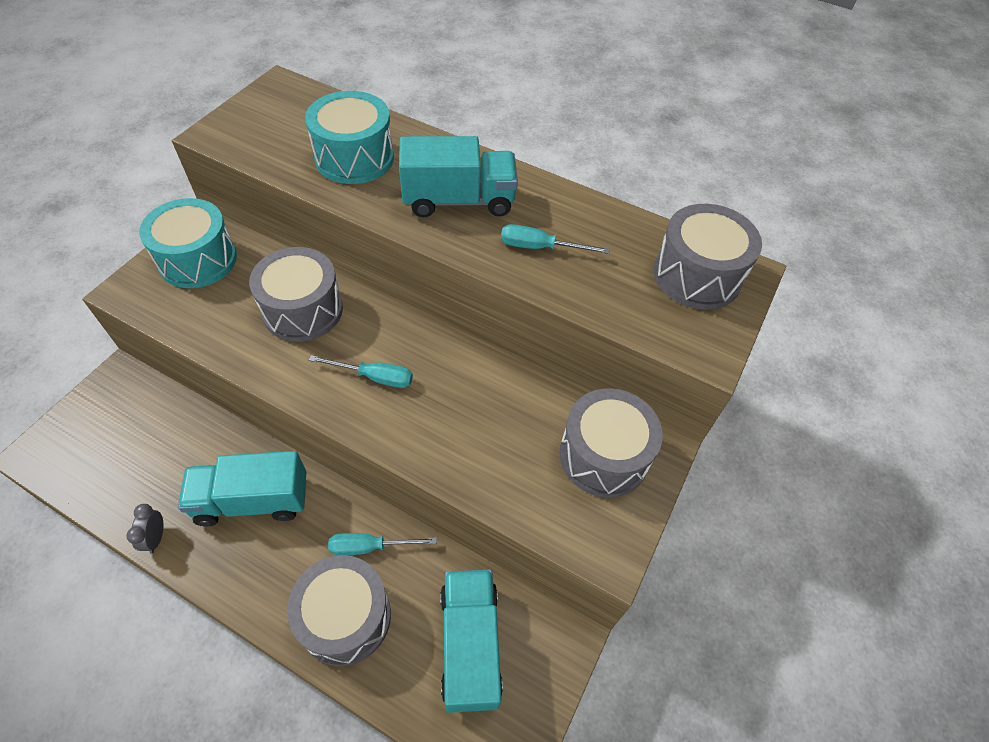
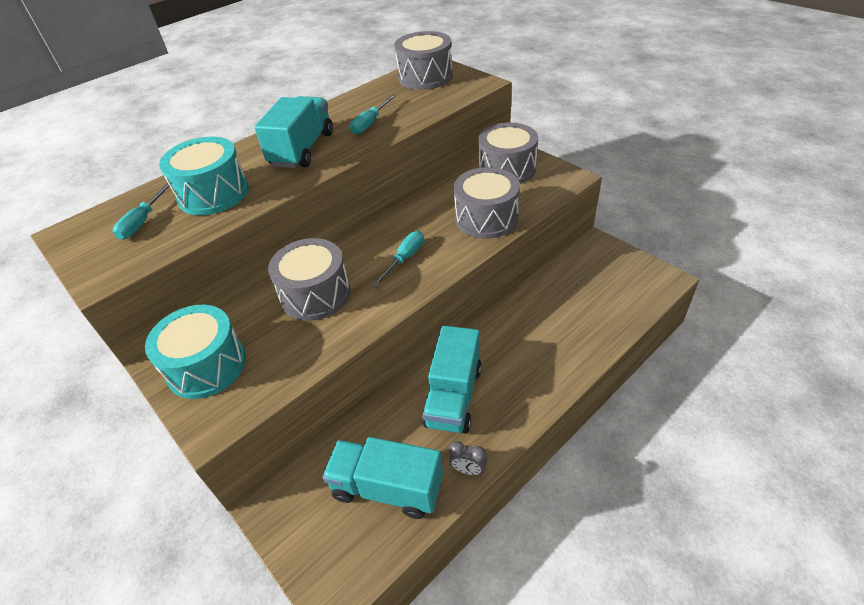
camera: 65 degrees left, 10 degrees down
grey drum [287,555,391,666] -> grey drum moved to [454,167,520,239]
turquoise screwdriver [328,533,437,556] -> turquoise screwdriver moved to [113,183,169,240]
turquoise truck [440,569,503,713] -> turquoise truck moved to [322,437,443,519]

